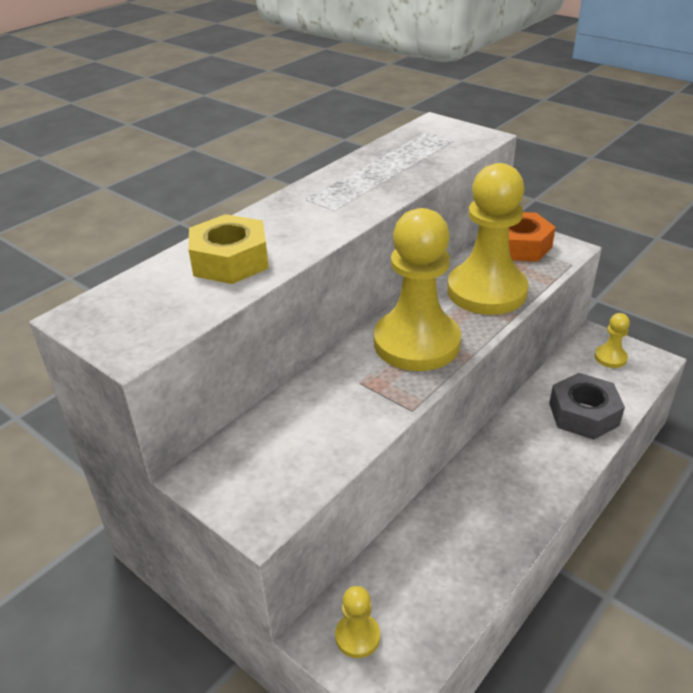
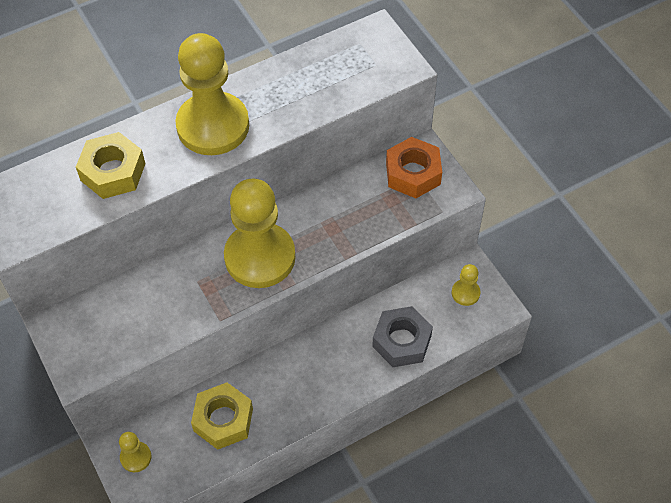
camera: 20 degrees right, 20 degrees up
yellow pawn [447,163,529,315] -> yellow pawn moved to [175,33,249,155]
none -> yellow nut [191,382,253,450]

